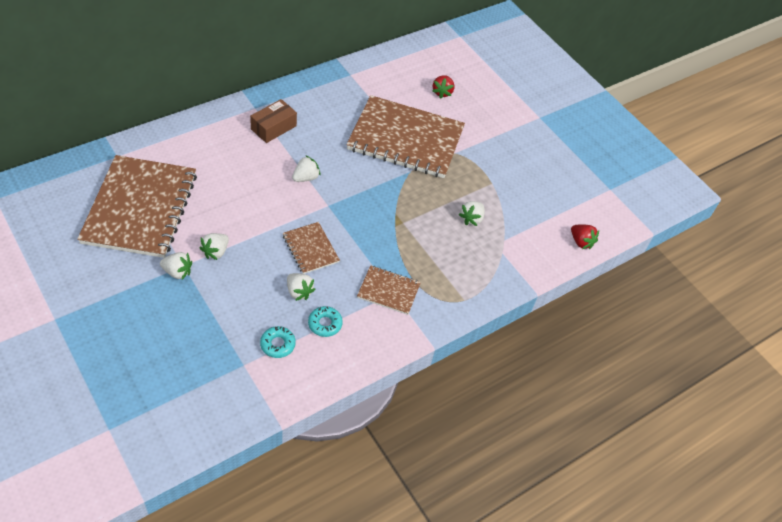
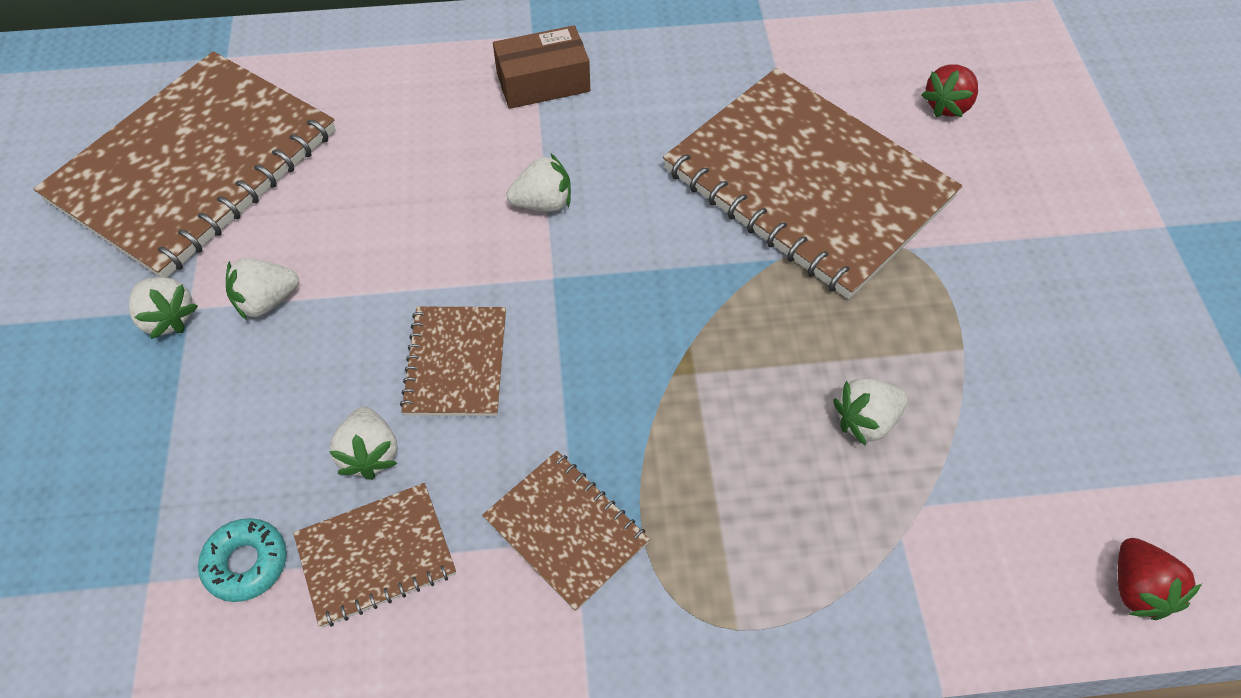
camera: 35 degrees right, 5 degrees up
turquoise donut [308,306,343,337] -> brown notebook [293,483,456,628]

